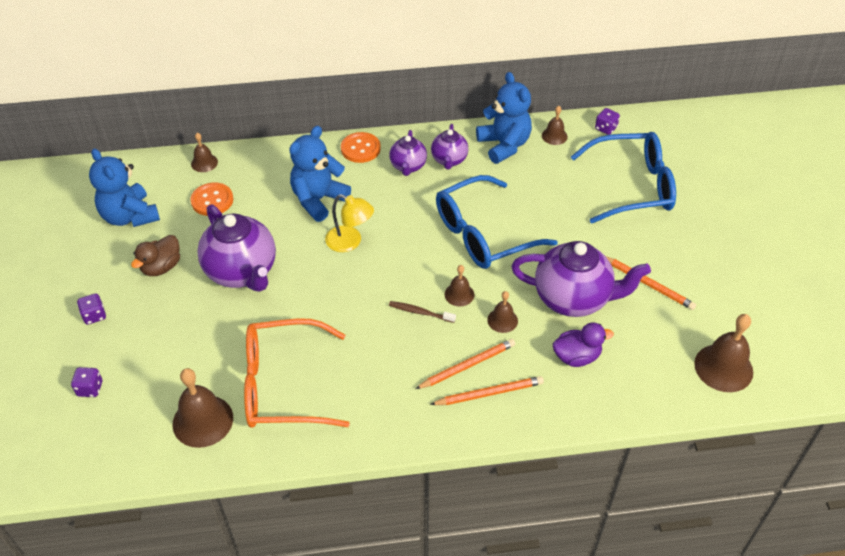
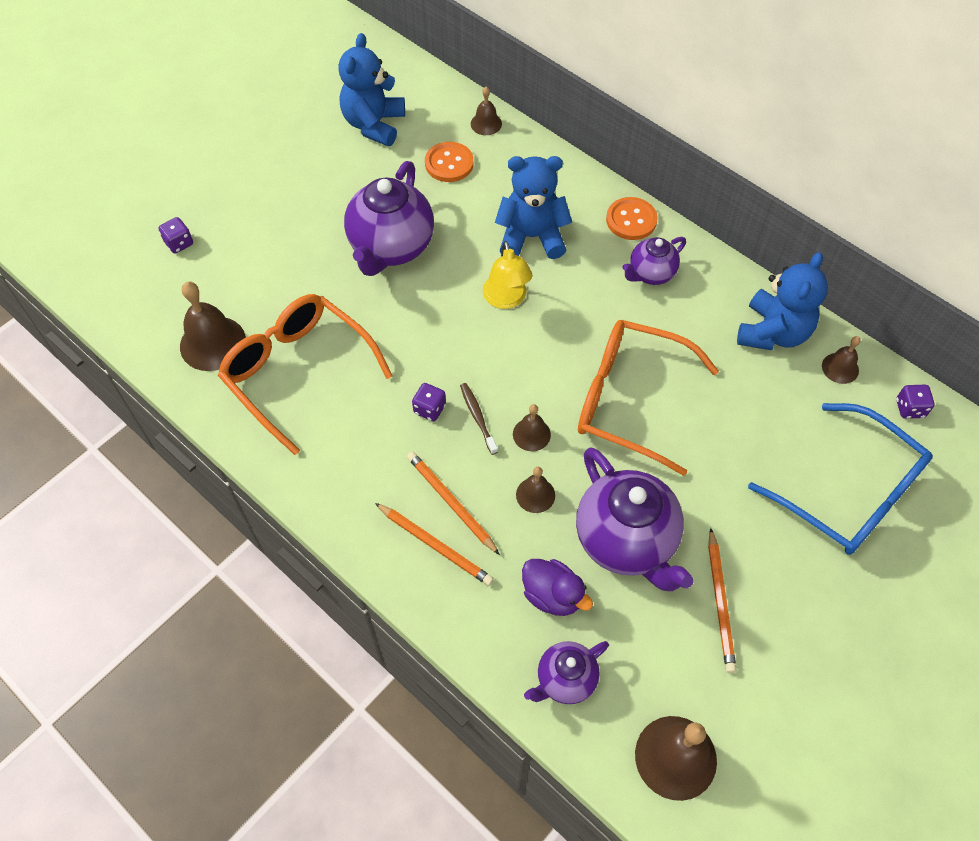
camera: 50 degrees right, 10 degrees up
purple dice [77,293,106,325] -> purple dice moved to [412,383,446,421]
brown duck [131,235,180,276] -> none
orange pencil [415,339,515,389] -> orange pencil turned 150 degrees counterclockwise [407,451,500,555]
purple teapot [431,124,468,169] -> purple teapot moved to [524,641,609,704]
blue glasses [436,175,558,269] -> orange glasses [578,320,719,476]

